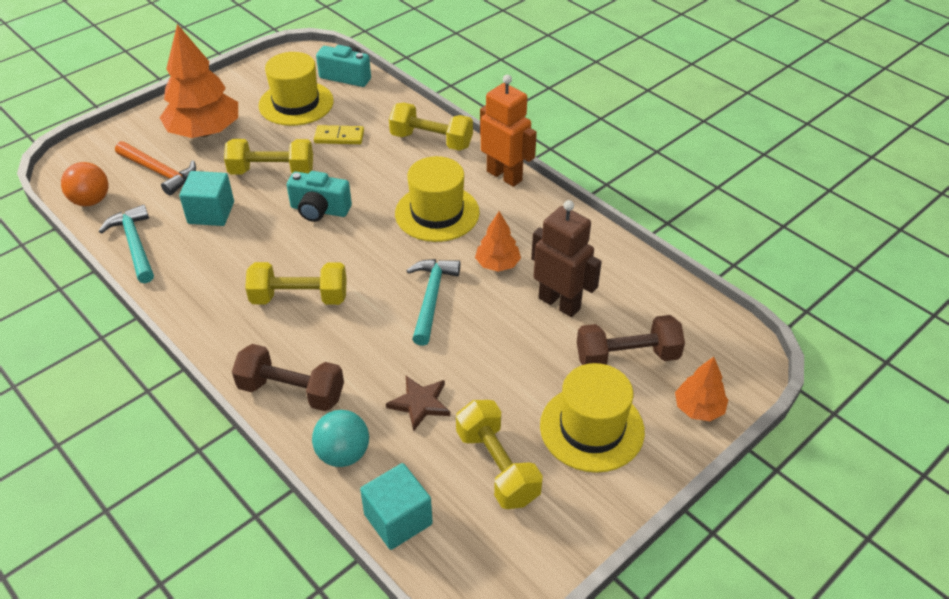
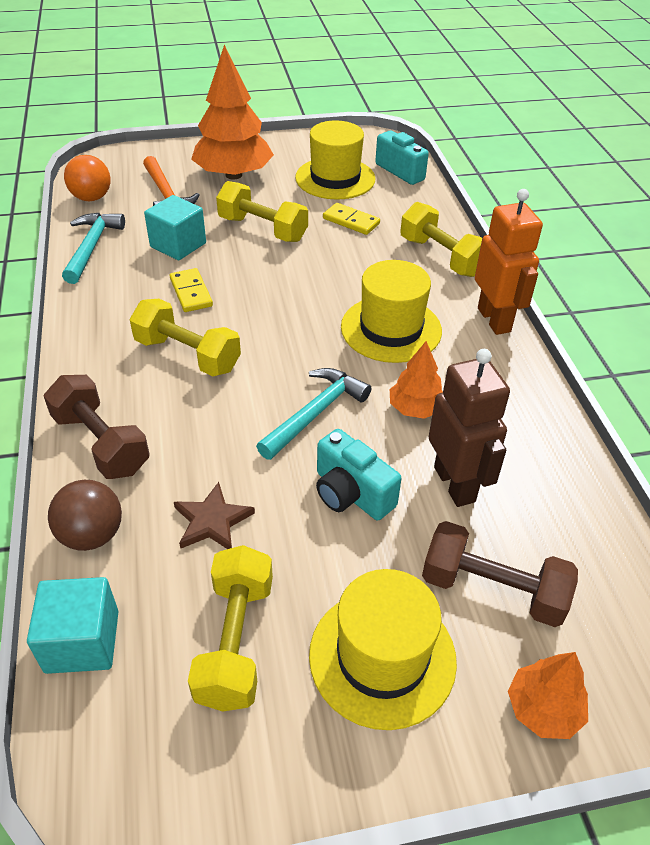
camera: 30 degrees right, 0 degrees up
turquoise camera [287,171,352,222] -> turquoise camera moved to [316,429,401,520]
turquoise ball [312,410,369,467] -> brown ball [48,480,122,551]
none -> yellow domino [170,268,213,312]

